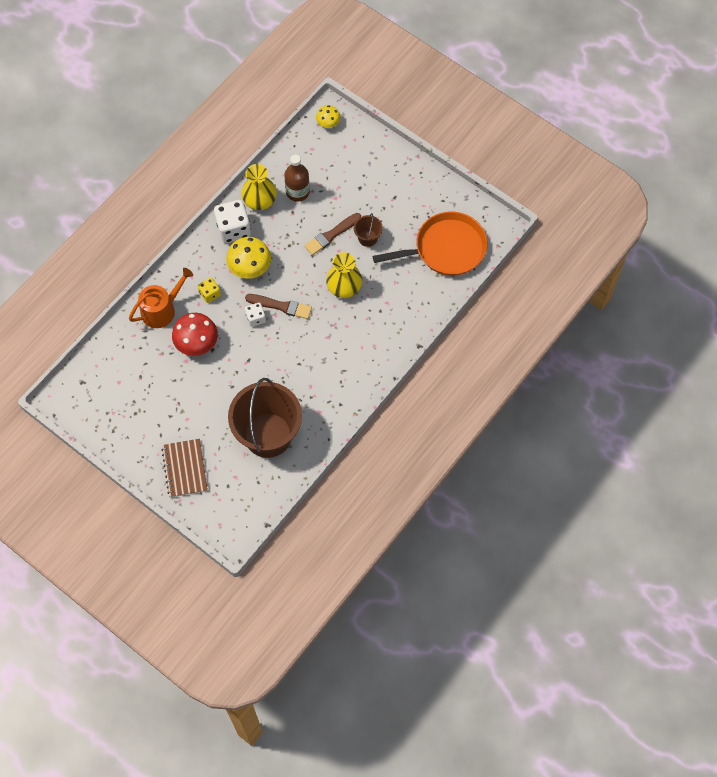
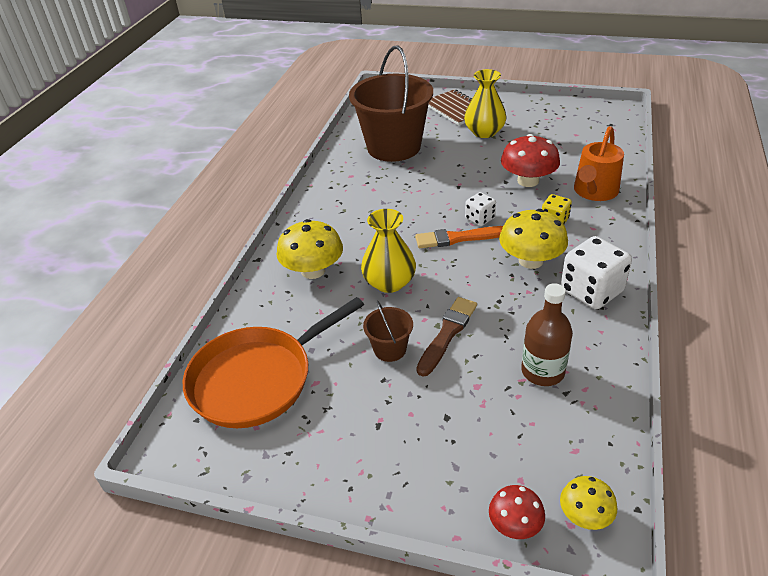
camera: 160 degrees right, 25 degrees down
yellow vase [241,164,277,210] -> yellow vase moved to [464,69,506,138]
brown brush [245,294,312,319] -> orange brush [415,226,503,248]
none -> yellow mushroom [276,219,343,279]
none -> red mushroom [489,485,545,539]

